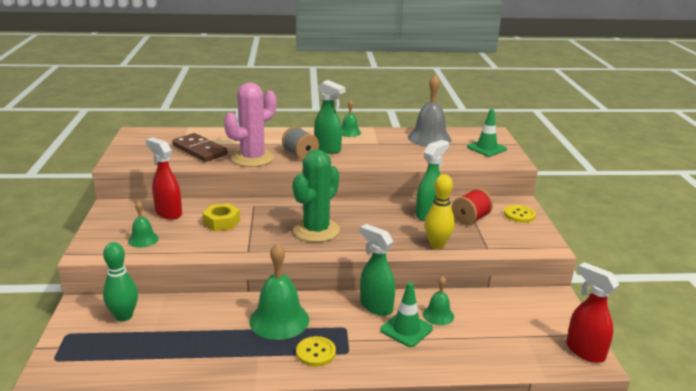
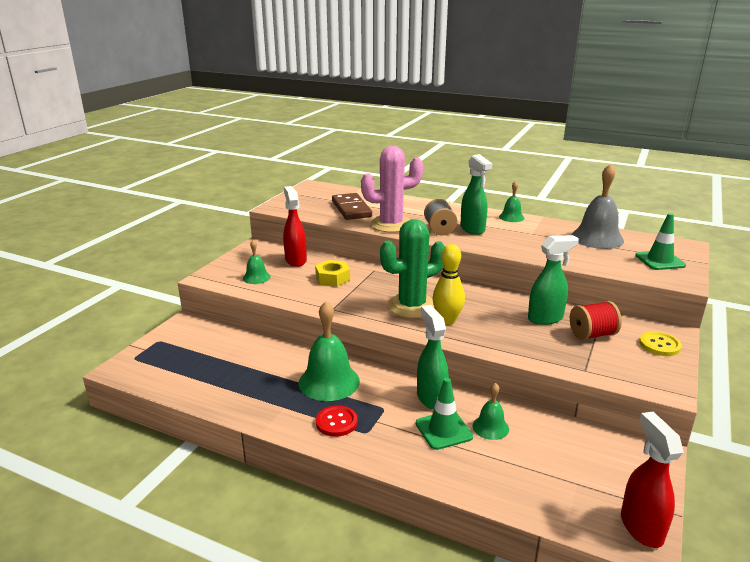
camera: 30 degrees right, 0 degrees up
green bowling pin [103,242,138,321] -> none
yellow button [296,336,336,367] -> red button [316,405,358,437]
yellow bowling pin [424,174,455,249] -> yellow bowling pin moved to [432,244,465,325]

